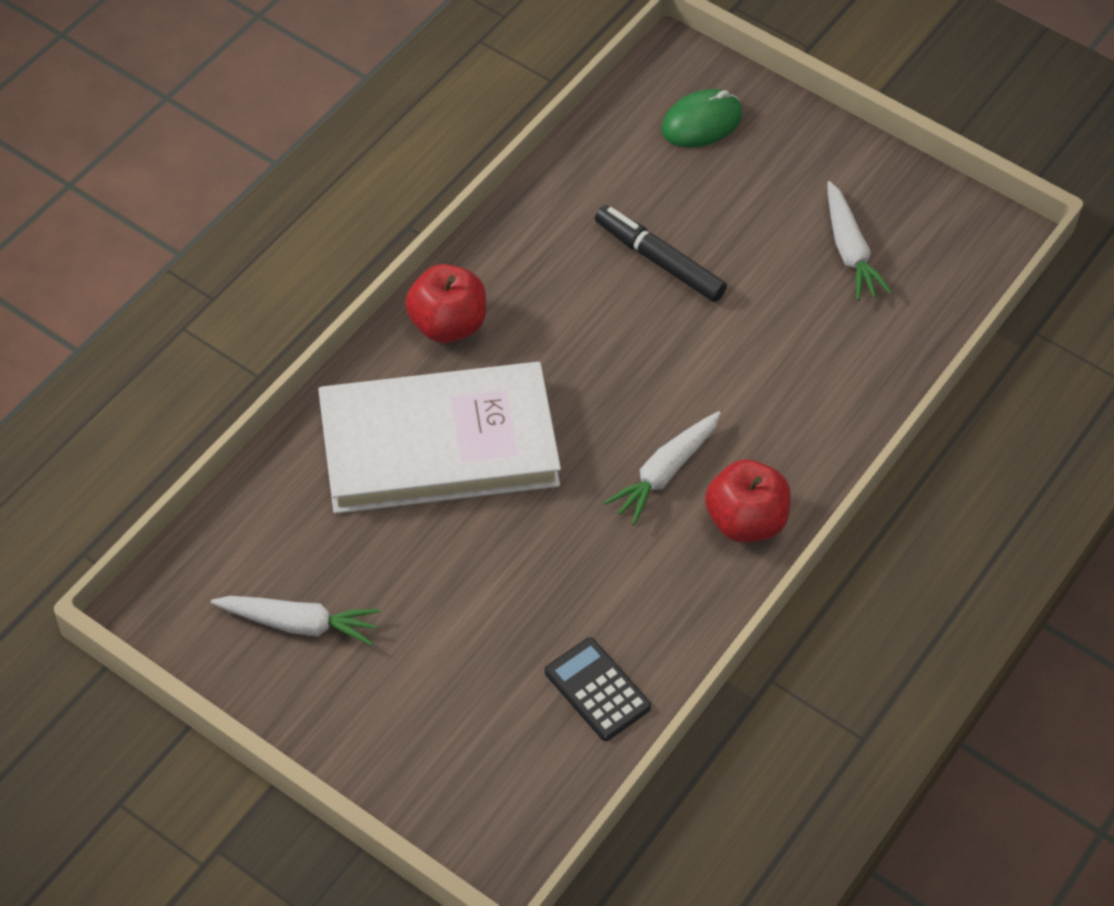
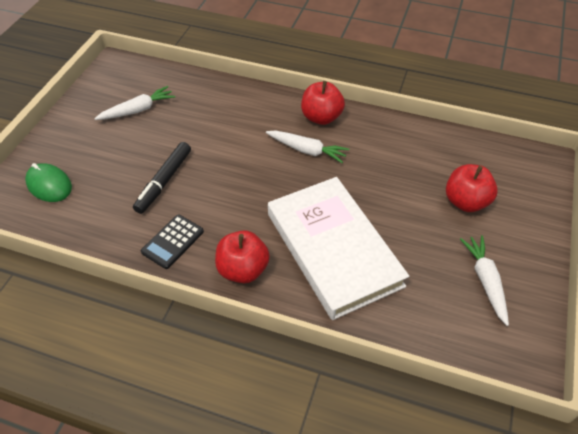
camera: 105 degrees left, 5 degrees down
black calculator [545,637,651,741] -> black calculator moved to [141,214,204,269]
none -> red apple [446,164,498,212]

